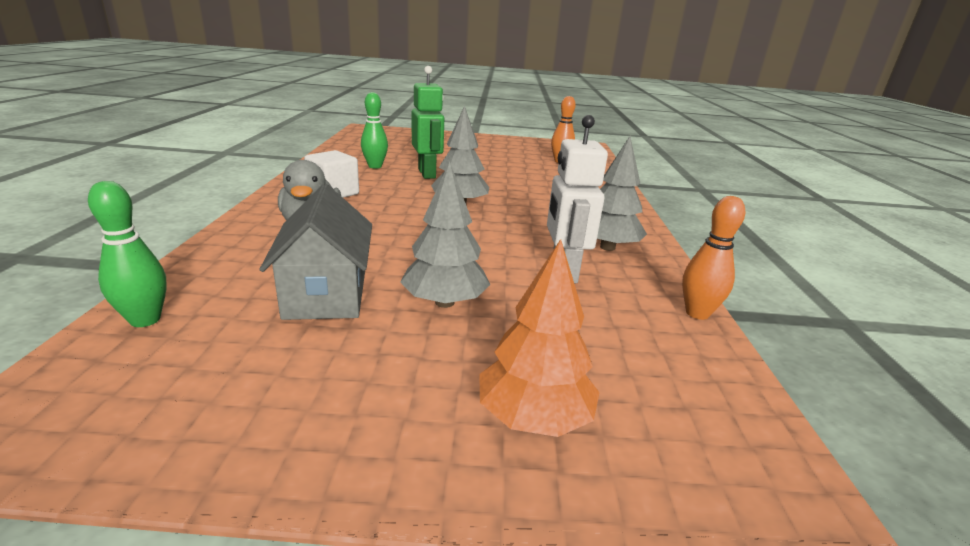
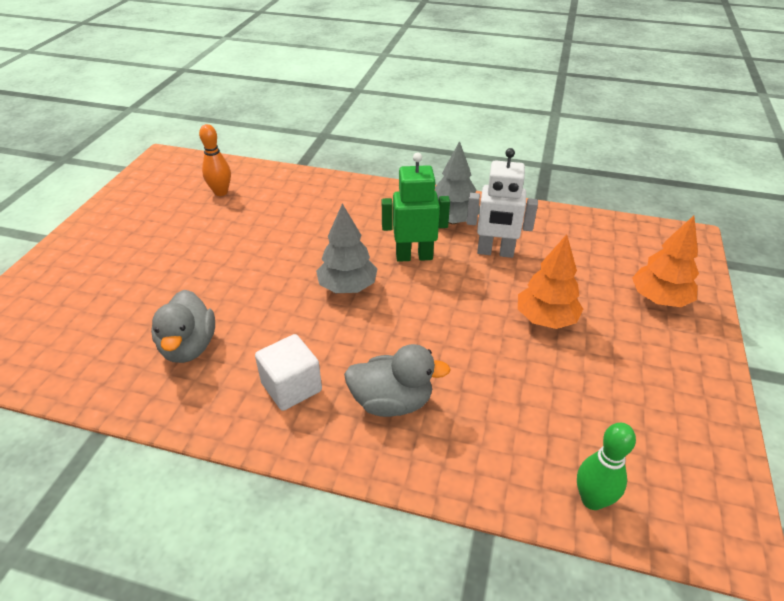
camera: 75 degrees left, 15 degrees up
grey house [259,184,372,320] -> none
green bowling pin [361,92,388,169] -> grey duck [151,290,215,363]
grey tree [400,161,490,308] -> orange tree [518,234,583,329]
green robot [412,66,444,179] -> green robot moved to [382,152,450,262]
orange bowling pin [682,196,745,320] -> none

